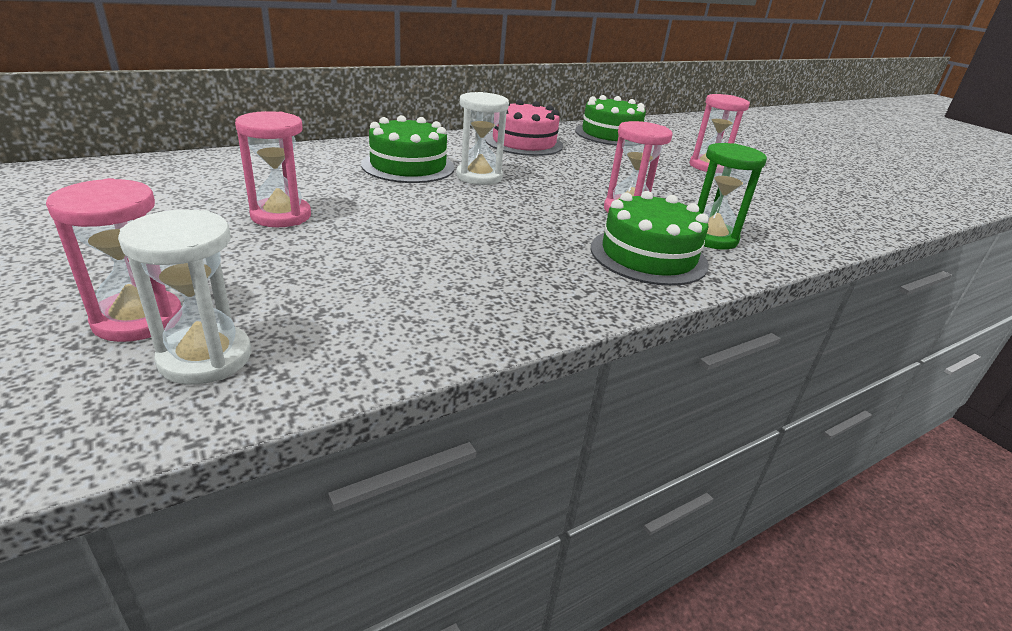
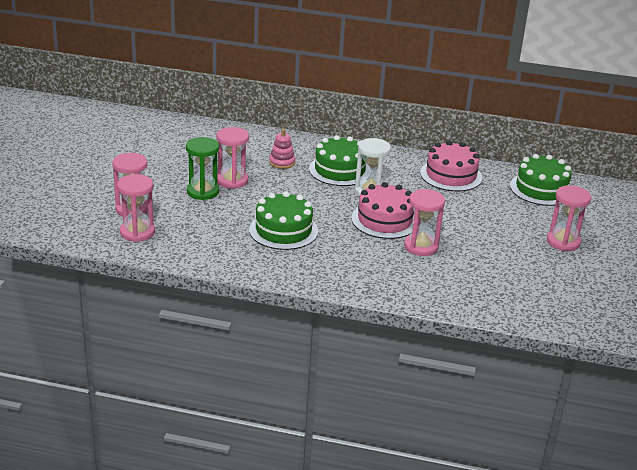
camera: 45 degrees right, 0 degrees up
white hourglass [118,209,251,384] -> pink hourglass [117,174,155,242]
green cake [591,191,709,286] -> green cake moved to [249,191,318,250]
green hourglass [698,143,767,249] -> green hourglass moved to [186,137,219,200]
none -> pink stacking toy [269,129,295,169]
none -> pink cake [351,182,414,239]

